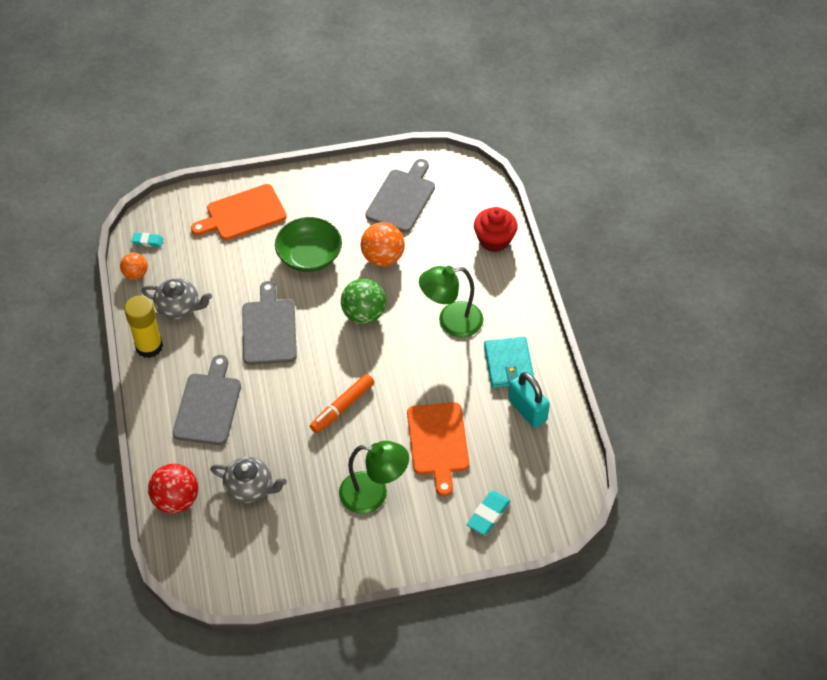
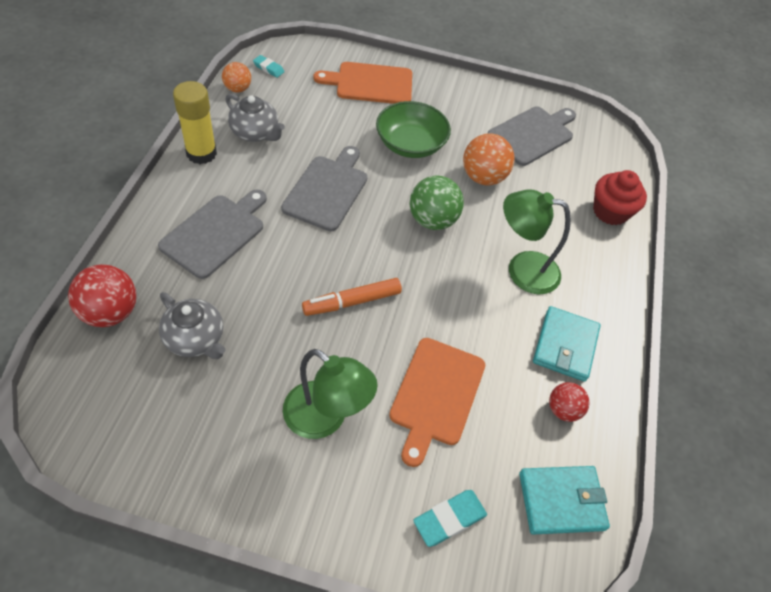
camera: 20 degrees right, 0 degrees up
turquoise padlock [508,372,550,428] -> red ball [549,382,590,422]
none -> turquoise wallet [519,466,610,535]

